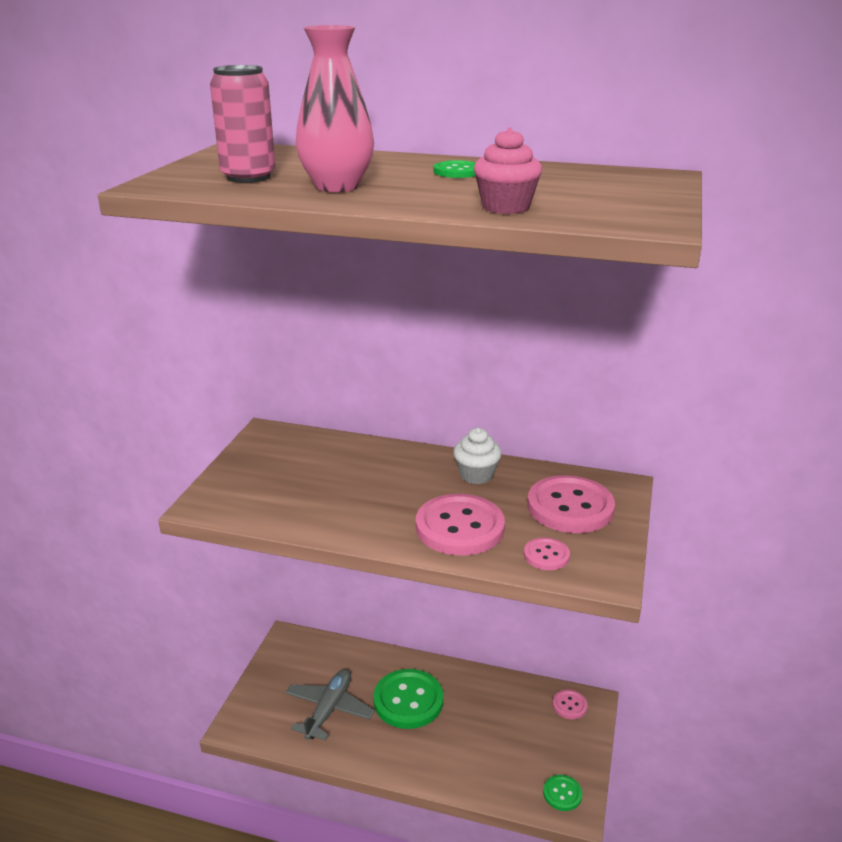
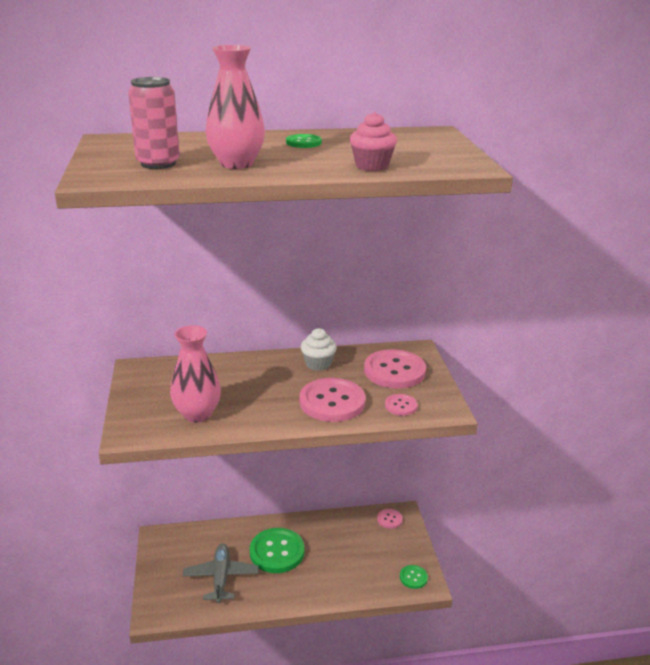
camera: 25 degrees left, 0 degrees up
none -> pink vase [170,325,221,423]

